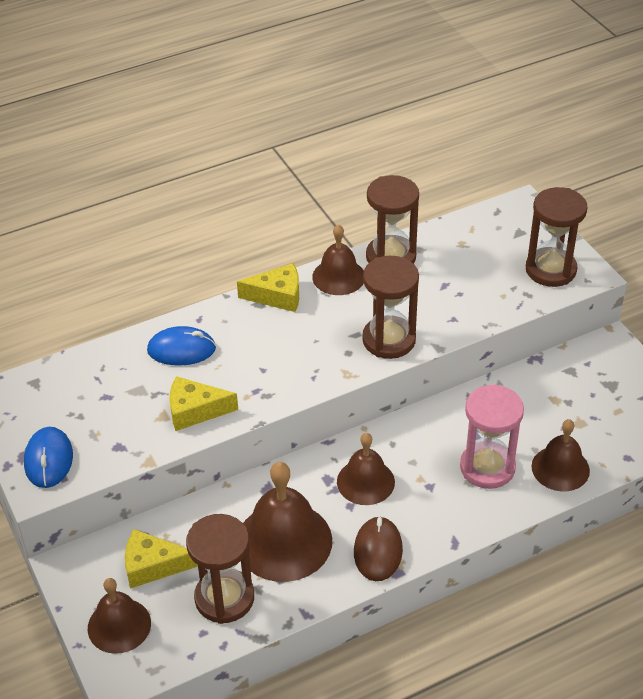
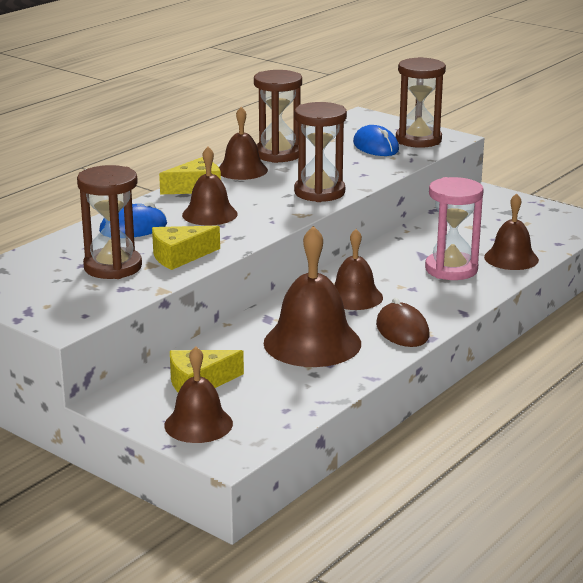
camera: 25 degrees left, 20 degrees down
blue mouse [24,427,73,488] -> blue mouse moved to [353,125,399,156]
brown hourglass [186,514,254,624] -> brown hourglass moved to [77,165,142,279]
none -> brown bell [182,147,238,226]

